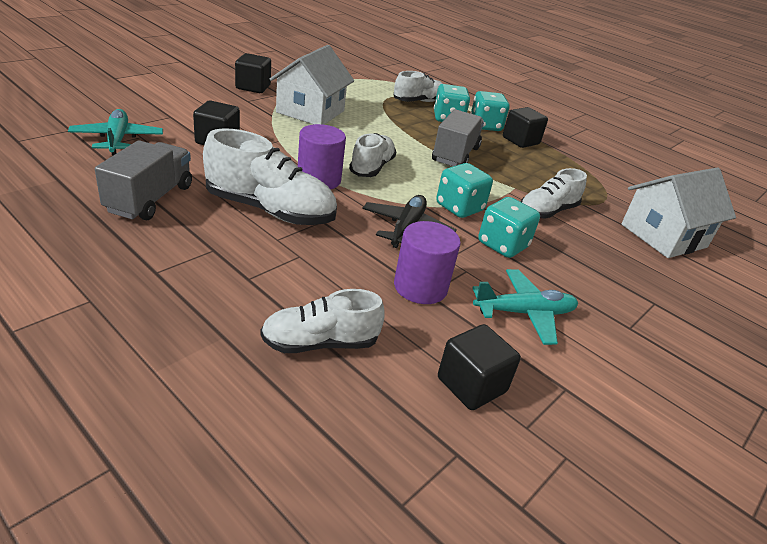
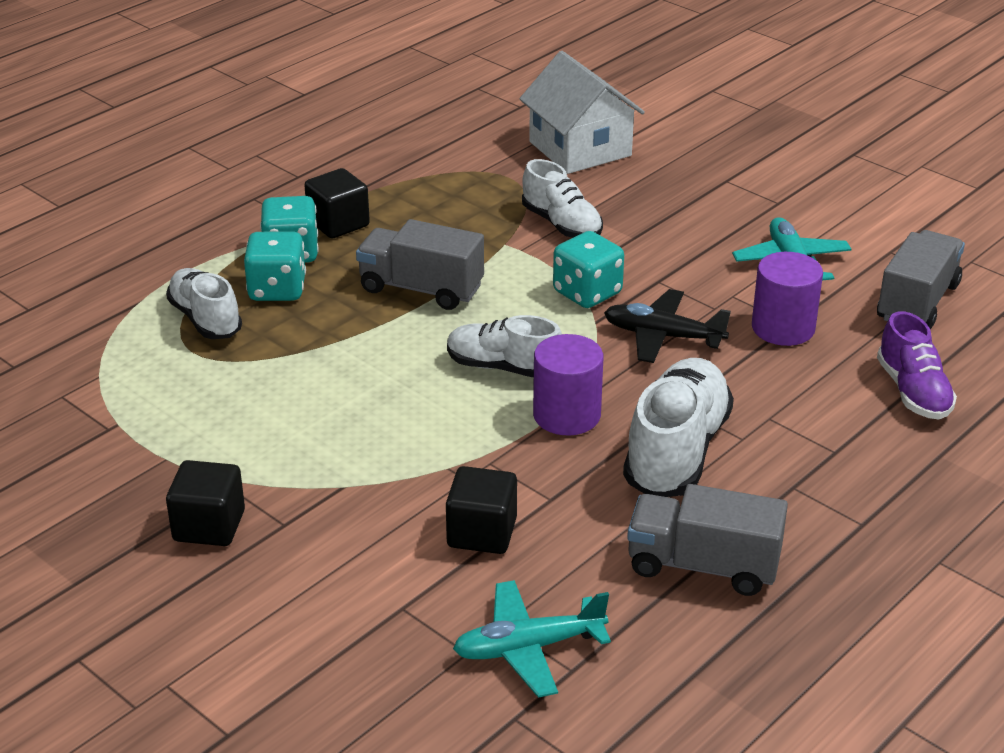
camera: 85 degrees left, 0 degrees up
white shoe [260,289,385,353] -> purple shoe [877,311,957,419]
white house [270,45,354,125] -> none
black cube [438,324,521,410] -> grey truck [877,230,965,329]
turquoise dice [478,197,540,258] -> none

